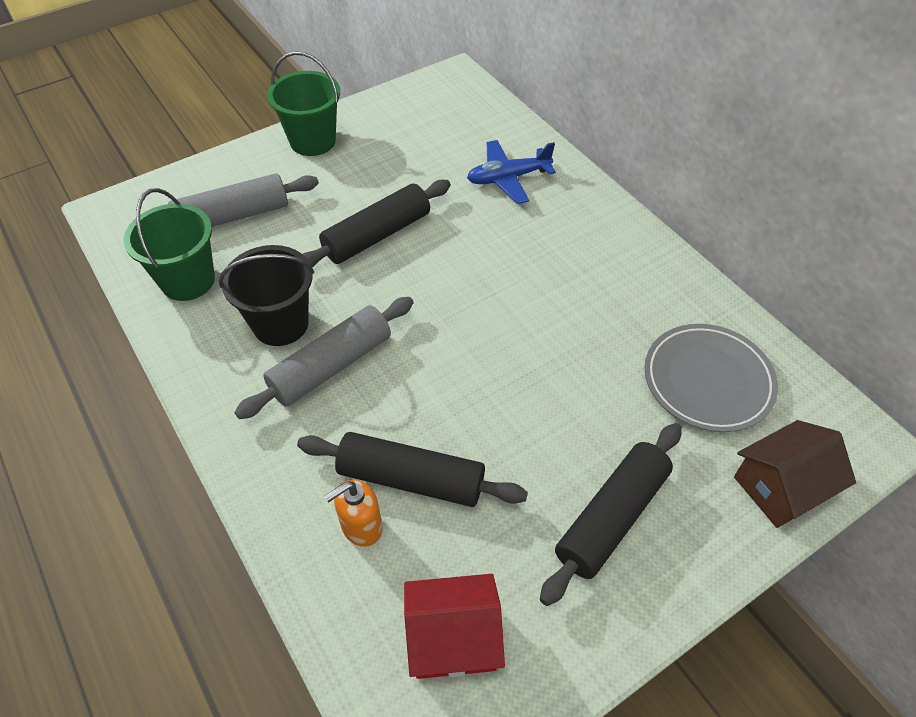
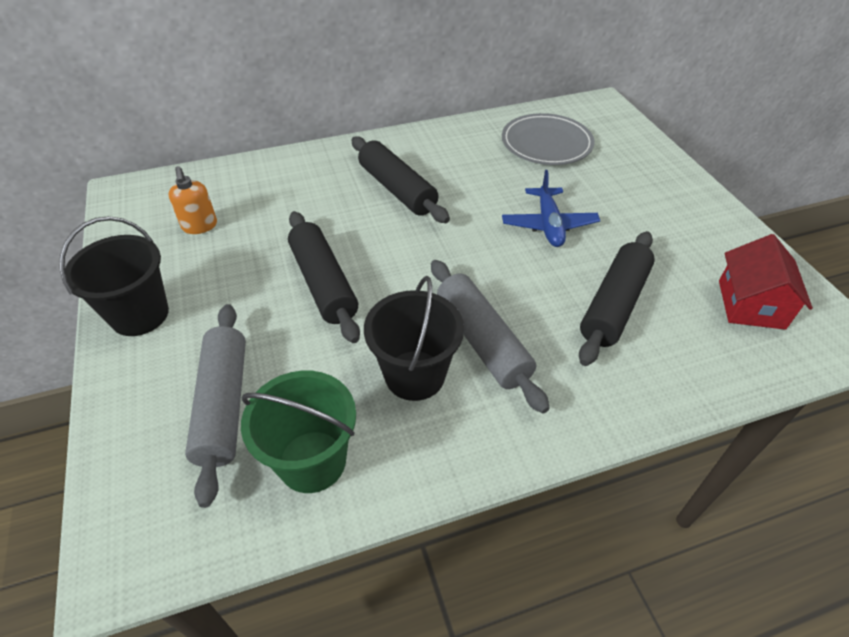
camera: 75 degrees left, 5 degrees down
green bucket [267,51,340,156] -> black bucket [59,216,169,336]
orange soap dispenser [324,480,383,547] -> orange soap dispenser moved to [168,166,217,234]
blue plane [467,140,556,204] -> blue plane moved to [502,170,600,247]
black rolling pin [539,423,682,606] -> black rolling pin moved to [351,137,450,223]
brown house [734,420,856,528] -> none

